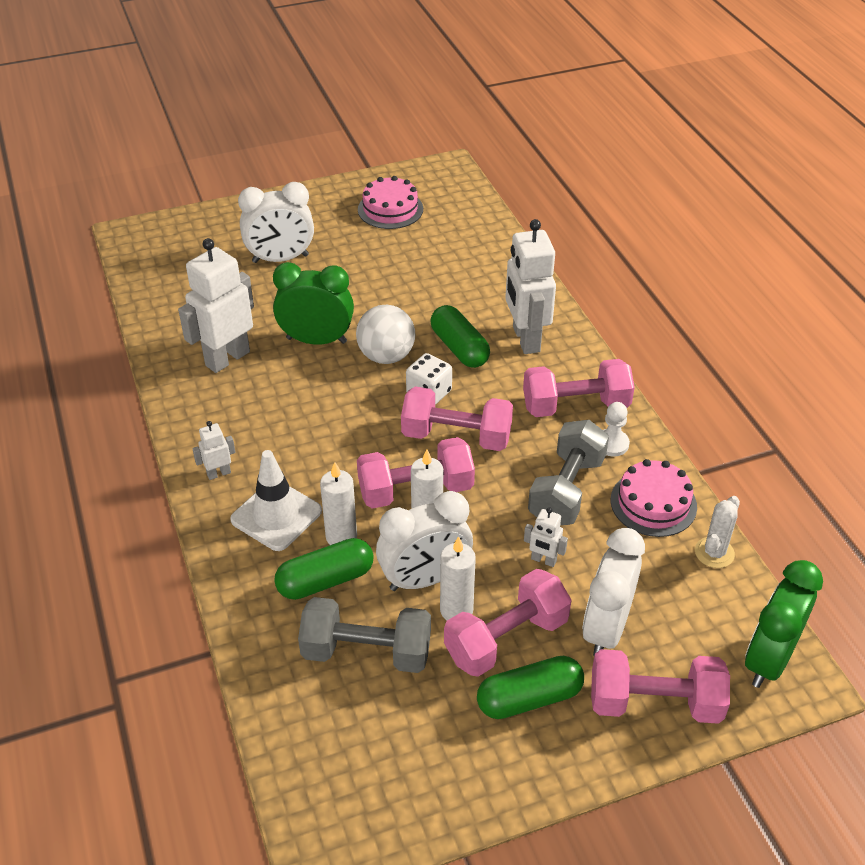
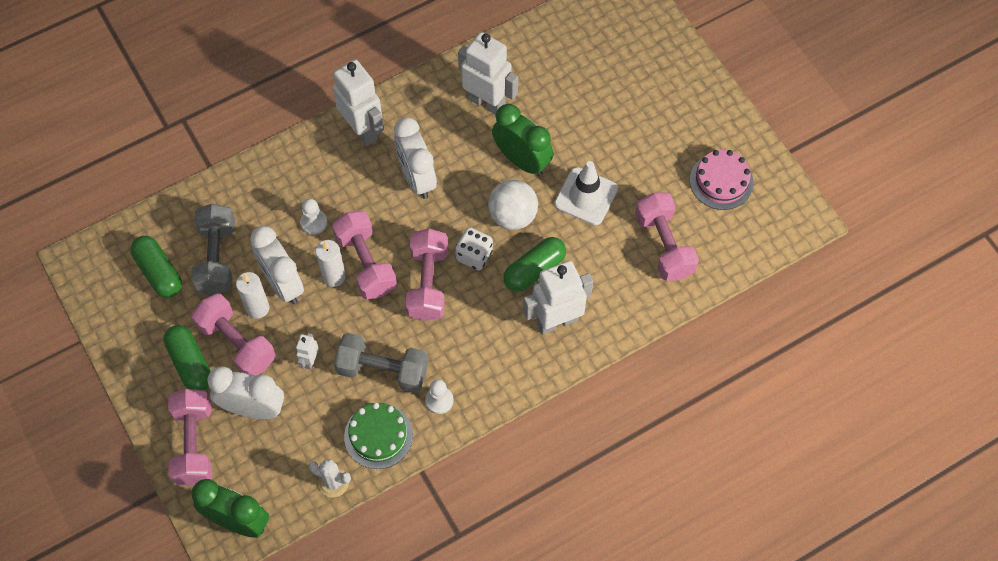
camera: 80 degrees right, 20 degrees up
white robot [192,421,235,480] -> white robot [332,59,384,146], size x2.18
white traffic cone [230,450,322,551] -> white traffic cone moved to [554,161,618,225]
white clock [238,182,314,263] -> white clock moved to [394,117,437,199]
green clock [273,262,354,344] -> green clock turned 45 degrees counterclockwise [492,104,553,176]
green capsule [274,538,374,600] -> green capsule moved to [130,236,182,298]
white candle [320,462,357,545] -> white pawn [300,198,327,235]
pink dumbbell [523,359,635,417] -> pink dumbbell moved to [635,192,699,281]
pink cake [611,459,697,537] -> green cake [344,403,413,469]

